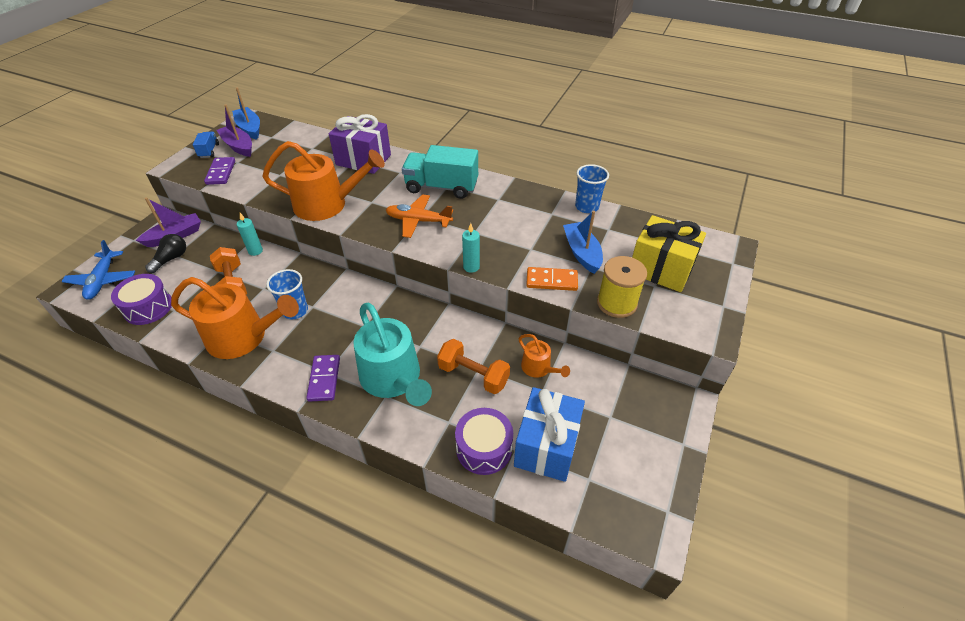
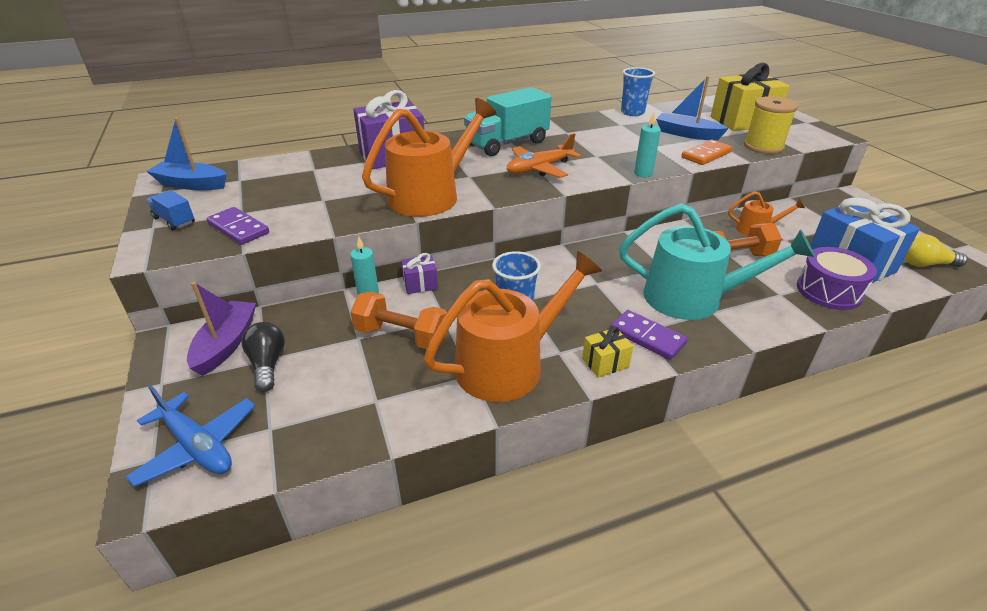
camera: 45 degrees left, 10 degrees down
purple drum [111,274,172,325] -> none
purple boat [217,104,252,157] -> none
none -> purple gift [401,253,438,294]
none -> yellow gift [582,326,633,378]
none -> yellow light bulb [904,234,968,267]

